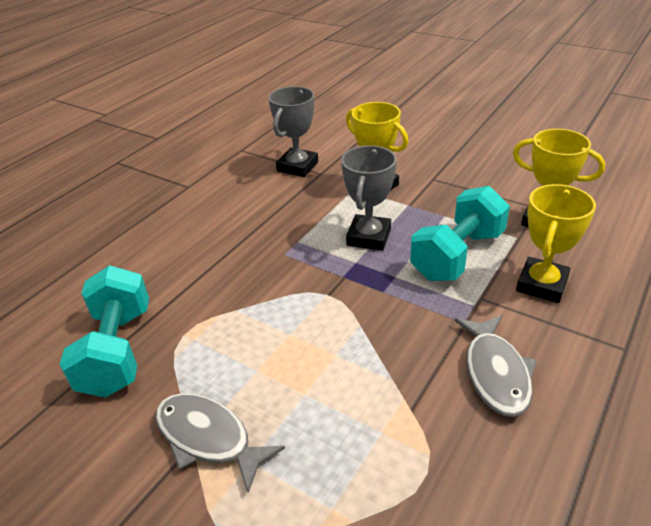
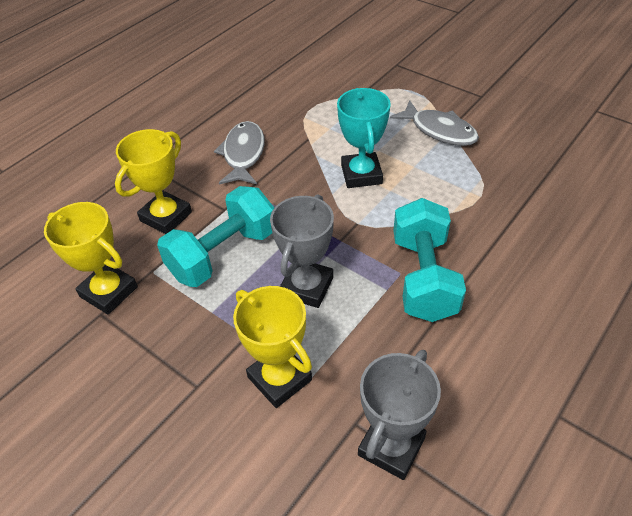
camera: 175 degrees left, 10 degrees up
turquoise dumbbell [59,266,149,398] -> turquoise dumbbell moved to [393,198,466,322]
none -> turquoise trophy [337,88,391,188]

